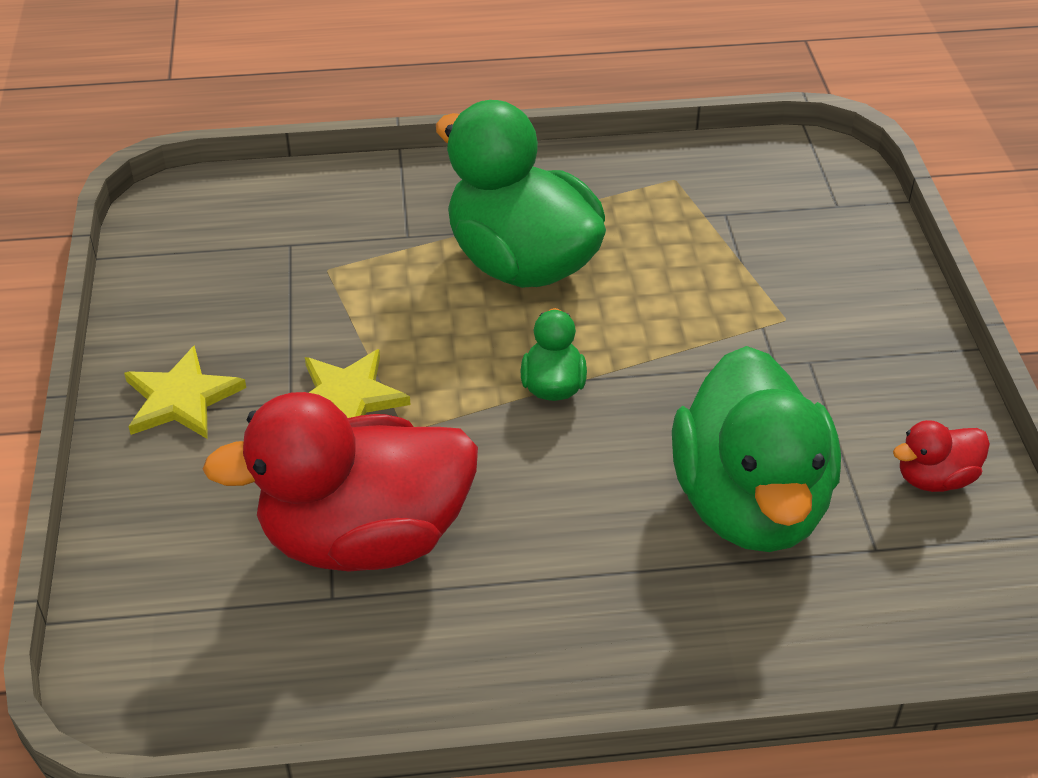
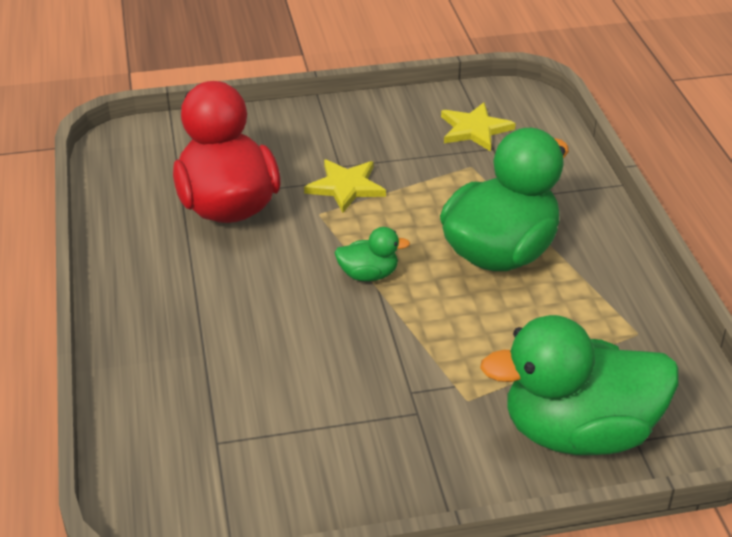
camera: 85 degrees right, 5 degrees down
yellow star [124,345,246,439] -> yellow star moved to [441,102,516,151]
green duck [672,346,841,552] -> green duck moved to [480,315,679,455]
red duck [893,420,990,492] -> none

